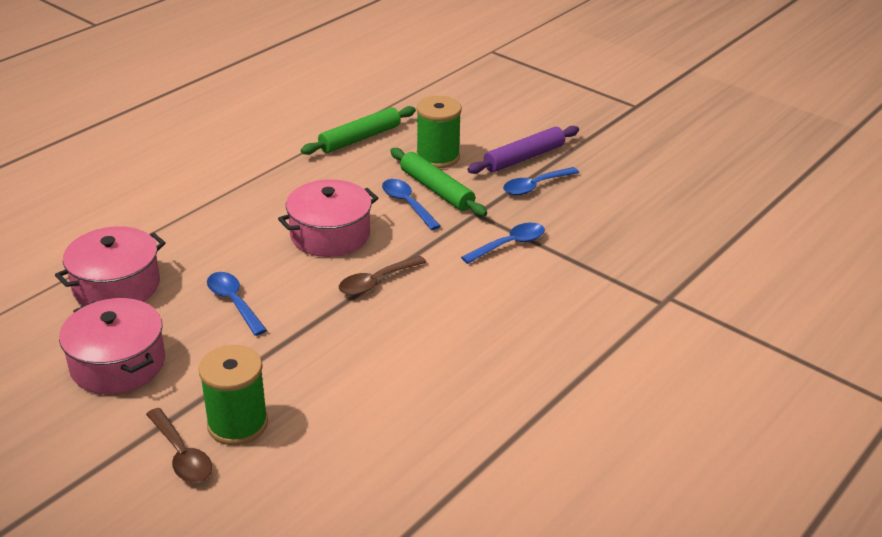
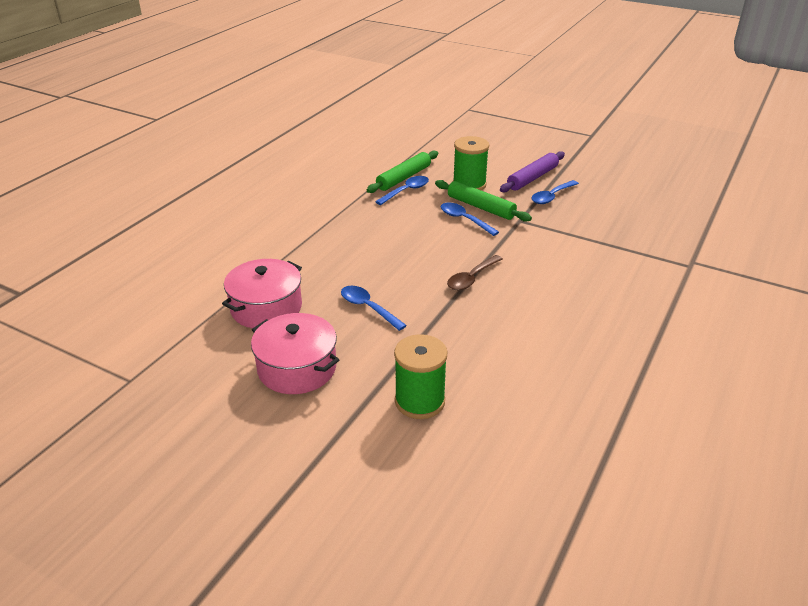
camera: 10 degrees left, 0 degrees up
brown spoon [146,408,212,483] -> none
pink pot [278,179,378,257] -> none
blue spoon [461,223,545,264] -> blue spoon moved to [375,176,429,205]

